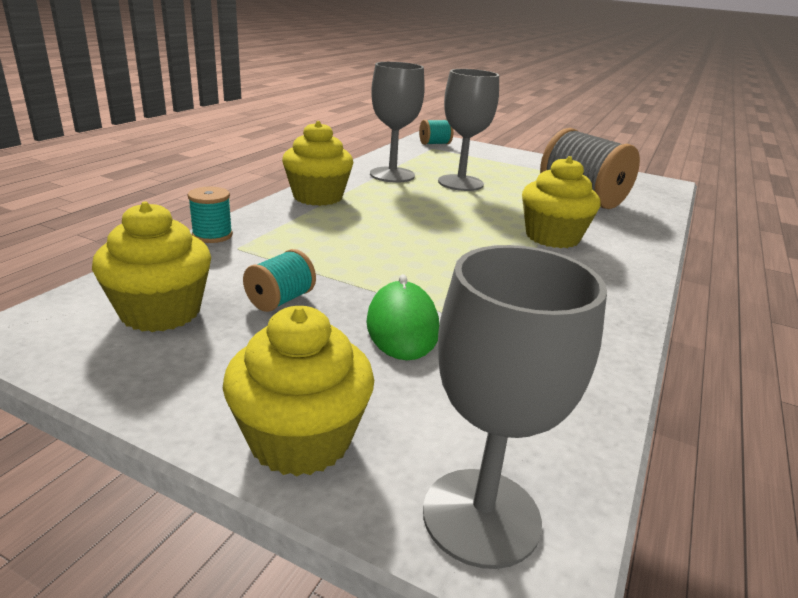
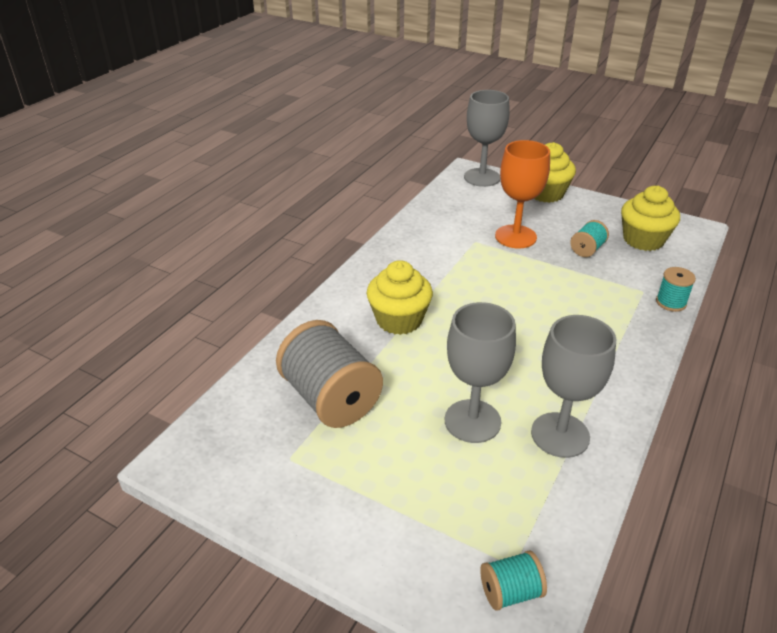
camera: 175 degrees left, 10 degrees up
yellow cupcake [282,121,353,206] -> none
green mouse [366,274,439,360] -> orange goblet [495,140,550,249]

